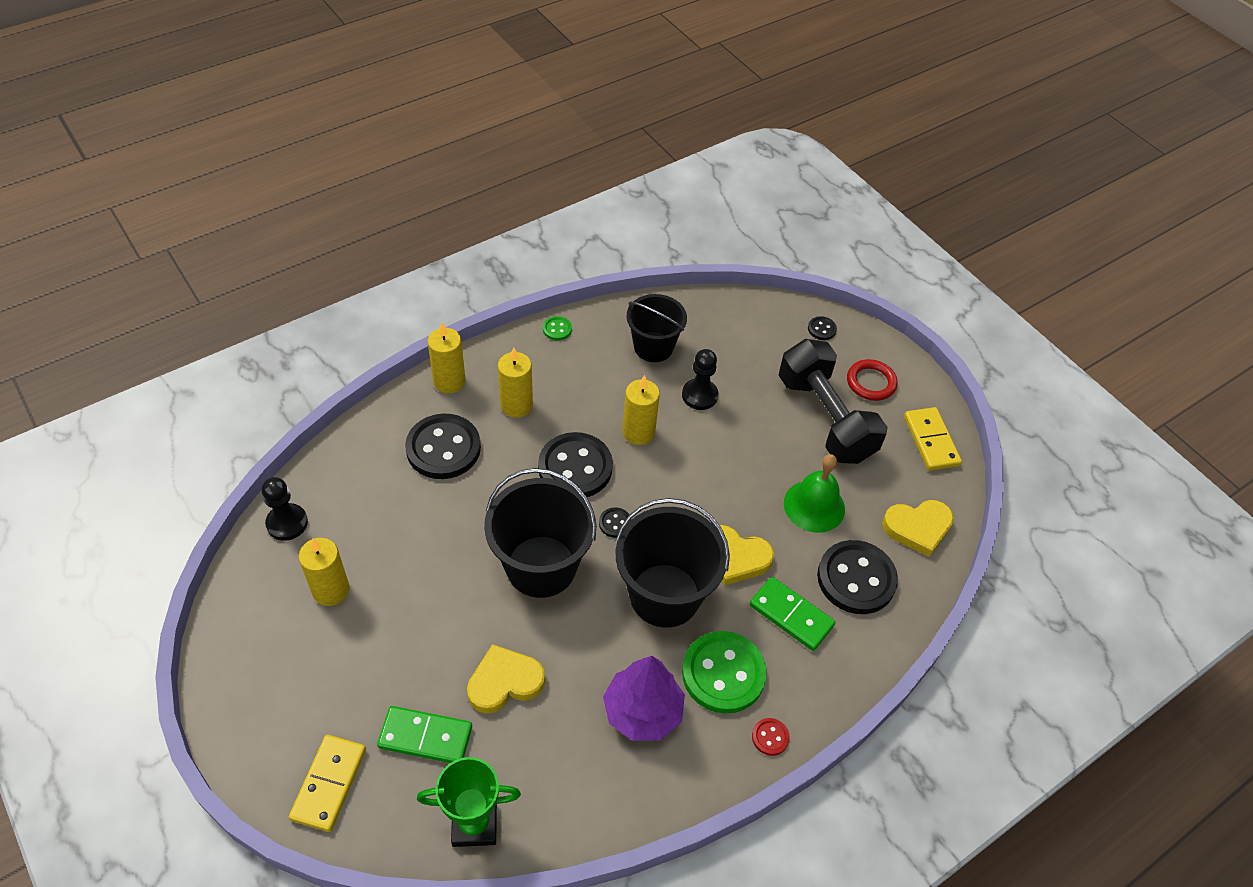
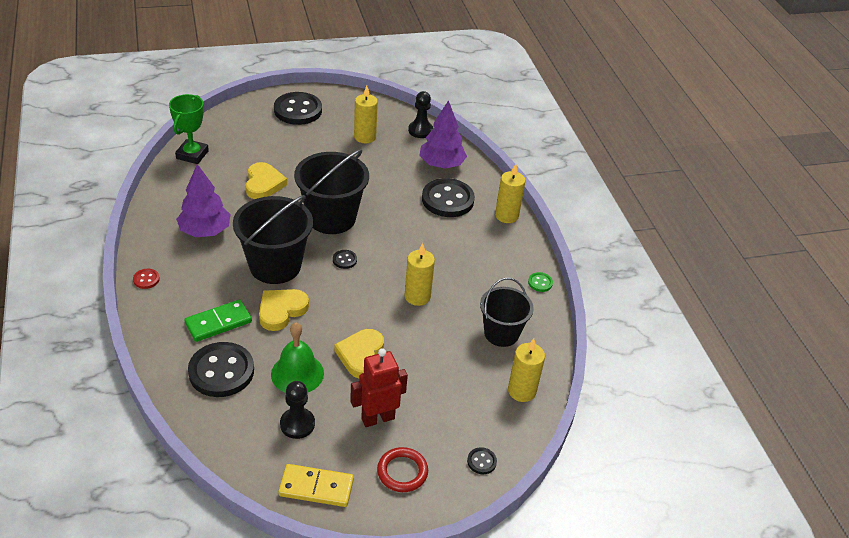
camera: 110 degrees right, 10 degrees down
yellow domino [289,735,366,832] -> none
green domino [377,706,472,763] -> none
yellow candle [498,347,533,418] -> yellow candle moved to [508,339,545,402]
black button [538,432,613,497] -> black button moved to [274,92,322,125]
black pawn [682,349,719,410] -> black pawn moved to [280,381,315,439]
green button [682,631,767,714] -> none
black dumbbell [779,339,888,464] -> red robot [350,348,408,427]
yellow heart [882,500,954,557] -> yellow heart moved to [335,329,384,378]
none -> purple tree [419,100,467,169]

